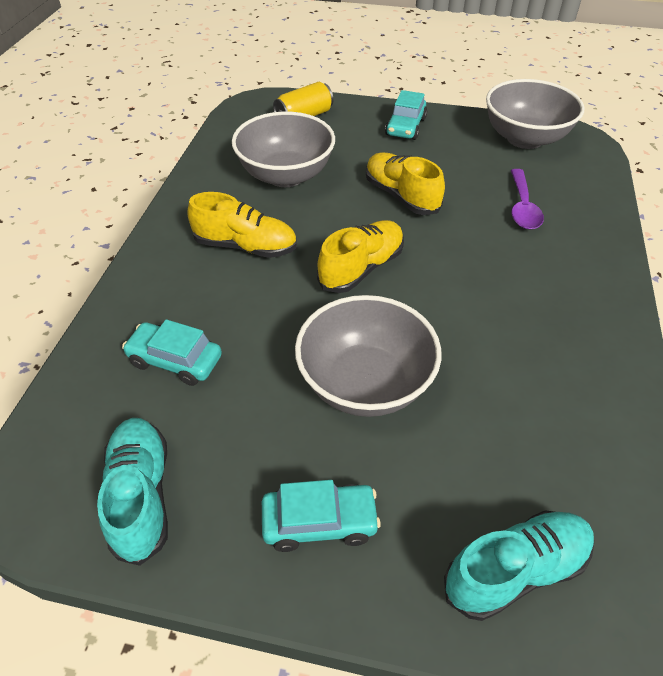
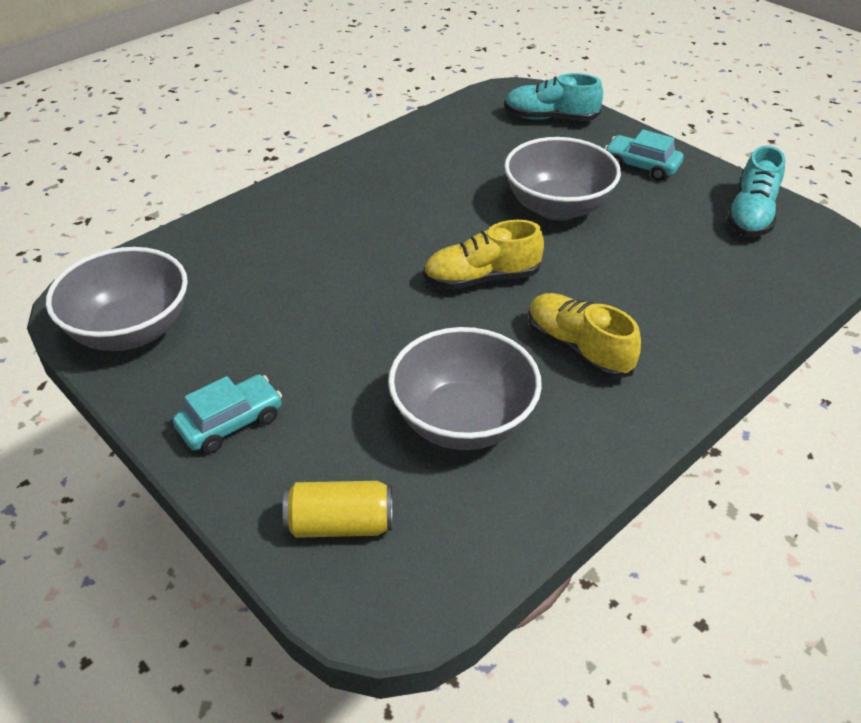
camera: 145 degrees left, 5 degrees down
turquoise car [122,319,222,386] -> none
yellow shoe [366,153,445,215] -> none
purple spoon [511,169,544,230] -> none

